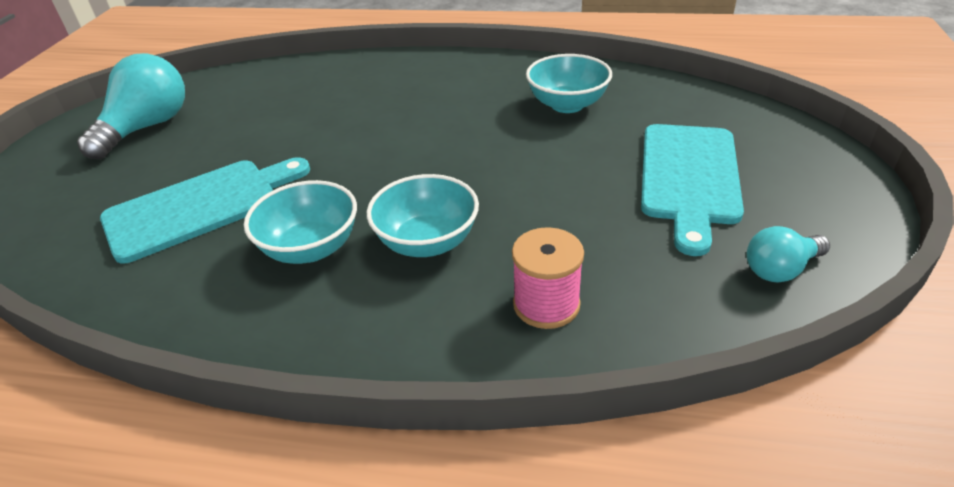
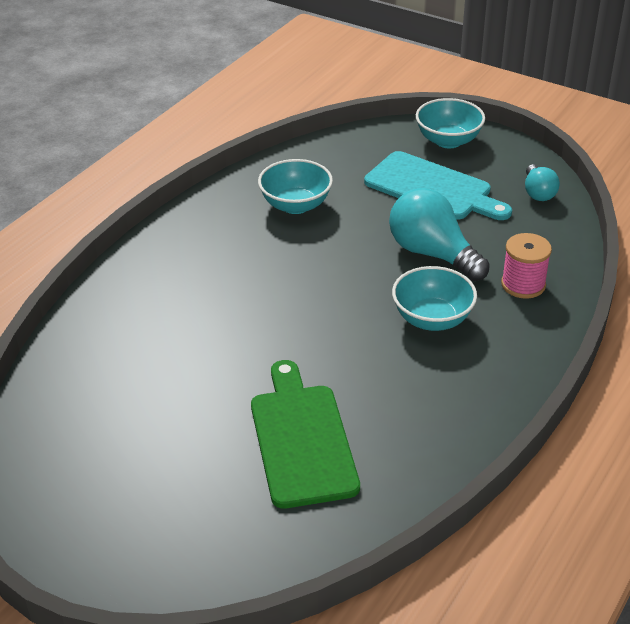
camera: 70 degrees left, 0 degrees up
turquoise light bulb [77,53,185,159] -> turquoise light bulb moved to [389,188,490,281]
turquoise cutting board [100,157,310,264] -> green cutting board [251,360,360,509]
turquoise bowl [244,180,357,264] -> turquoise bowl moved to [416,98,485,148]

